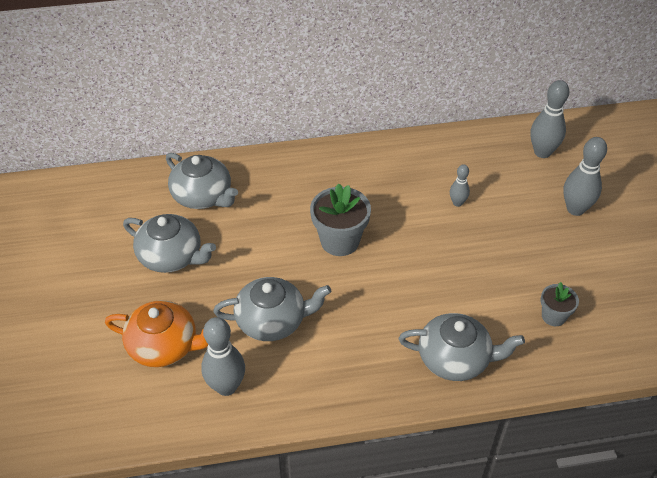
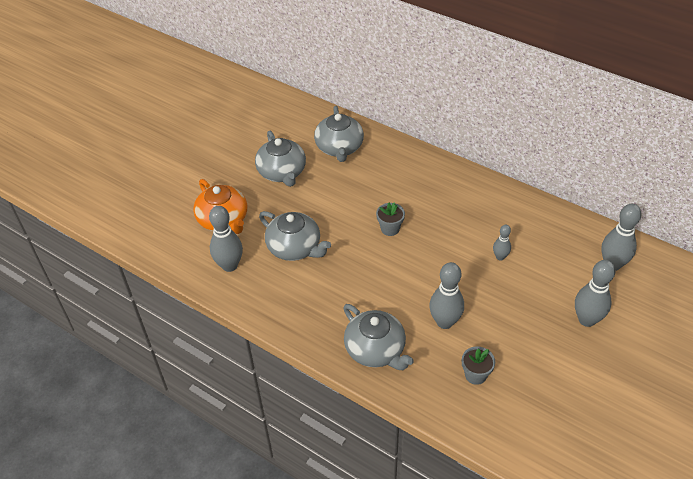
camera: 45 degrees right, 0 degrees up
grey flower pot [310,183,371,256] -> grey flower pot [376,202,405,236], size x0.58
none -> grey bowling pin [429,262,464,329]

